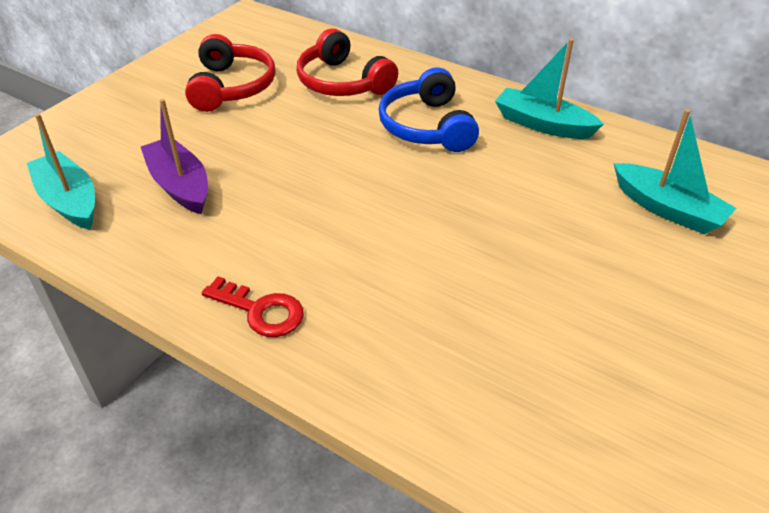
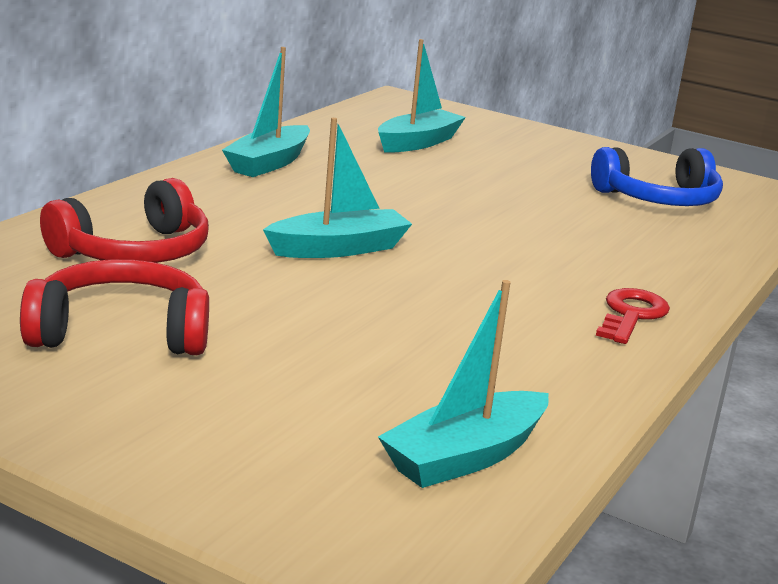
camera: 95 degrees left, 20 degrees down
purple boat [141,99,208,214] -> none
blue headphones [379,67,479,152] -> blue headphones moved to [591,147,723,206]
none -> turquoise boat [263,118,412,258]

